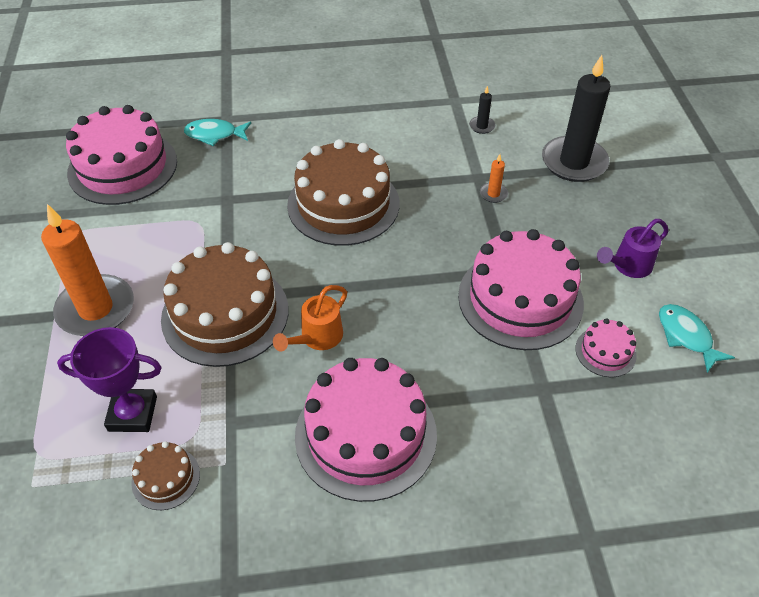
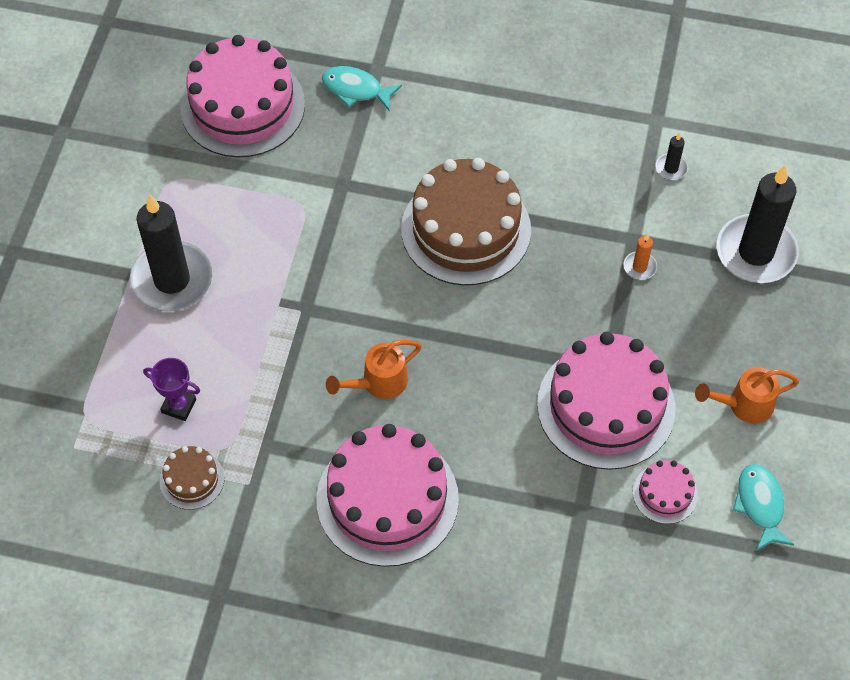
camera: 20 degrees right, 10 degrees up
orange candle [41,204,134,336] -> black candle [130,194,212,312]
purple trophy [57,327,162,432] -> purple trophy [143,358,200,421], size x0.65
brown cake [161,242,288,367] -> none
purple watering can [597,219,668,278] -> orange watering can [695,367,799,424]

